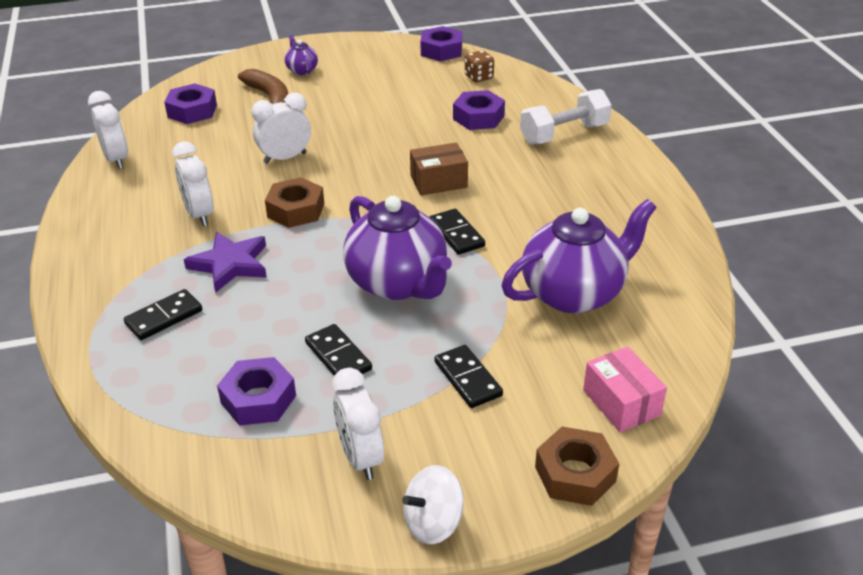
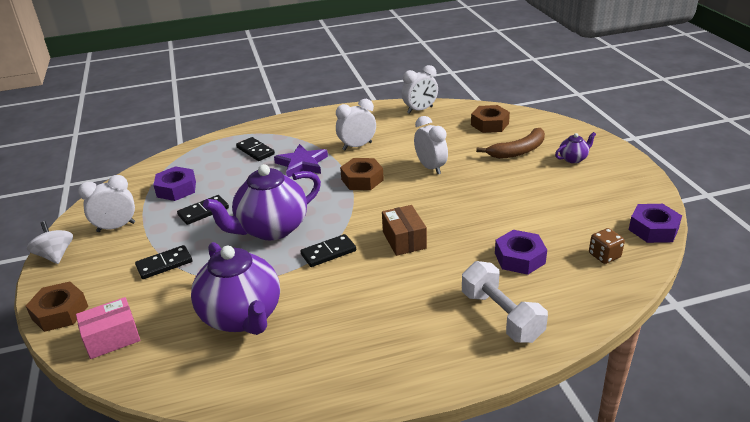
camera: 90 degrees right, 5 degrees down
purple nut [164,84,217,124] -> brown nut [471,105,510,133]

